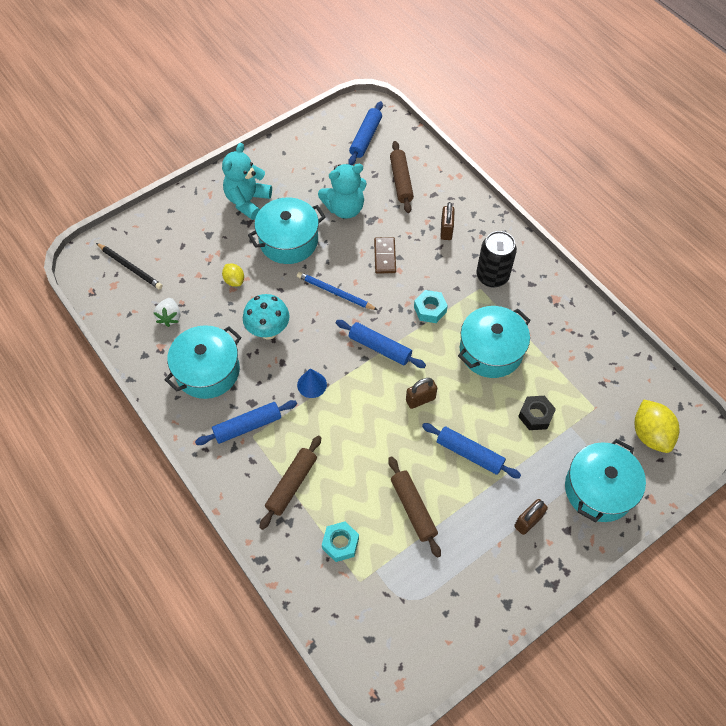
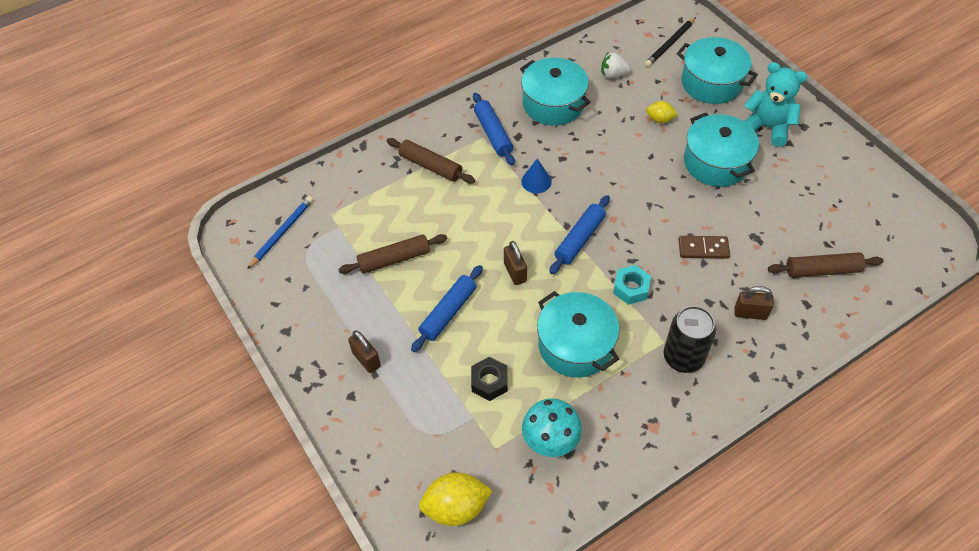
camera: 95 degrees right, 5 degrees down
yellow lemon [222,264,244,287] -> yellow lemon turned 45 degrees clockwise [646,101,678,123]
turquoise mushroom [243,294,290,340] -> turquoise mushroom moved to [522,398,582,457]
blue pencil [297,272,377,310] -> blue pencil moved to [247,196,313,269]
turquoise teddy bear [318,164,367,219] -> none
turquoise nut [322,521,359,562] -> none
blue rolling pin [348,101,383,165] -> none
turquoise pot [565,439,646,522] -> turquoise pot moved to [677,37,758,104]

